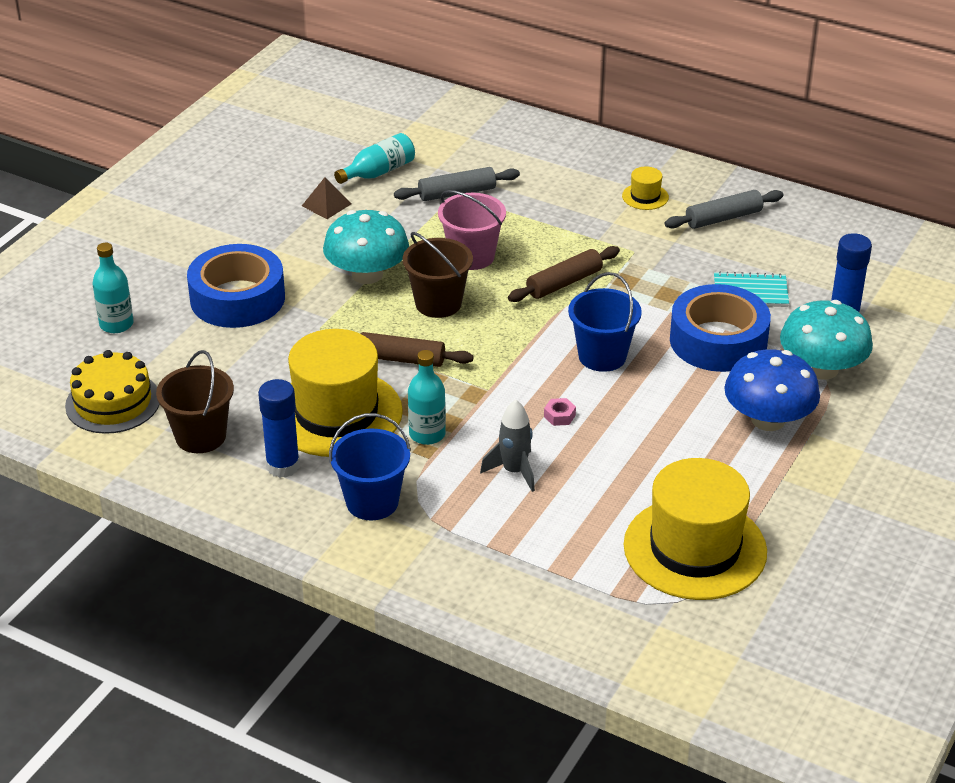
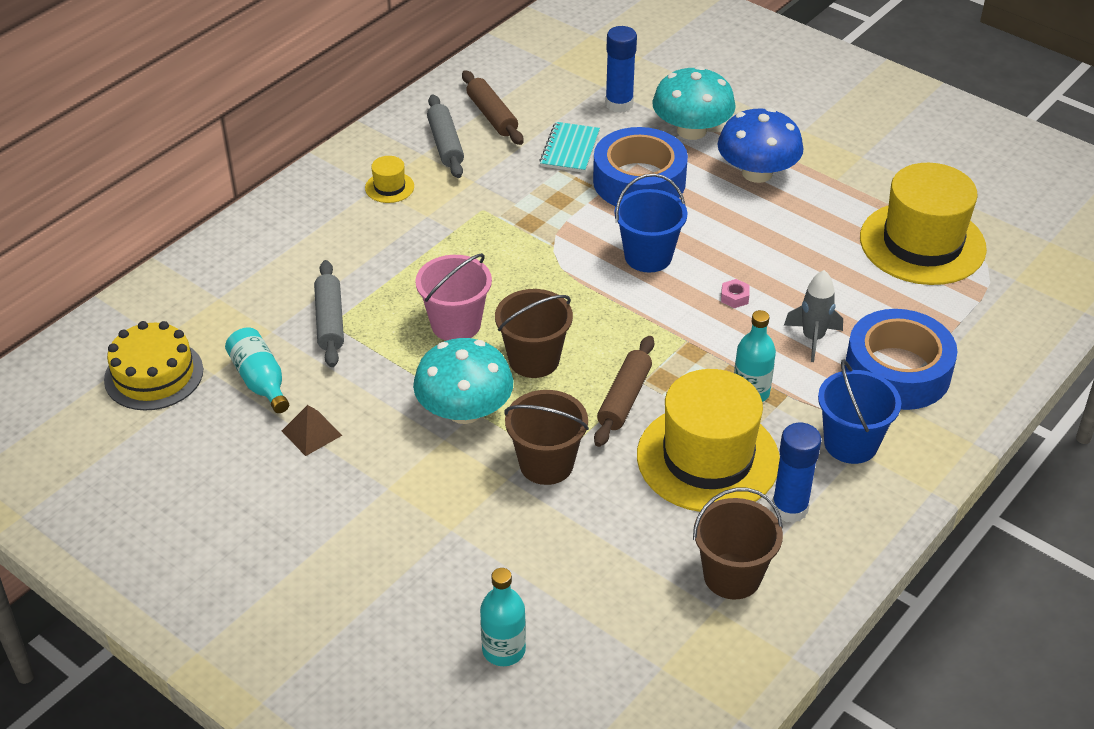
camera: 80 degrees left, 5 degrees up
yellow cake [65,350,160,434] -> yellow cake moved to [104,321,203,411]
blue tape [187,244,285,328] -> blue tape moved to [845,309,958,410]
brown rolling pin [508,246,620,302] -> brown rolling pin moved to [462,70,523,145]
none -> brown bucket [504,390,589,485]

